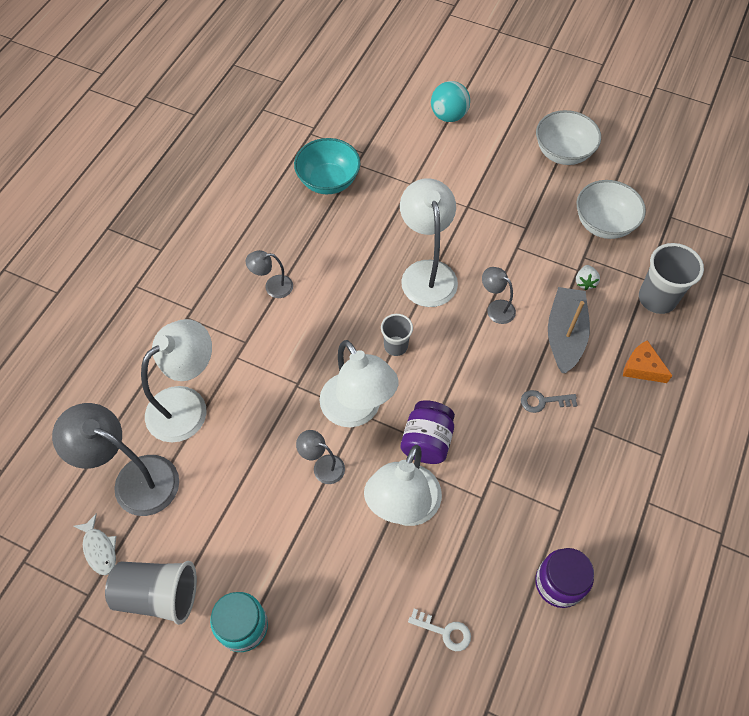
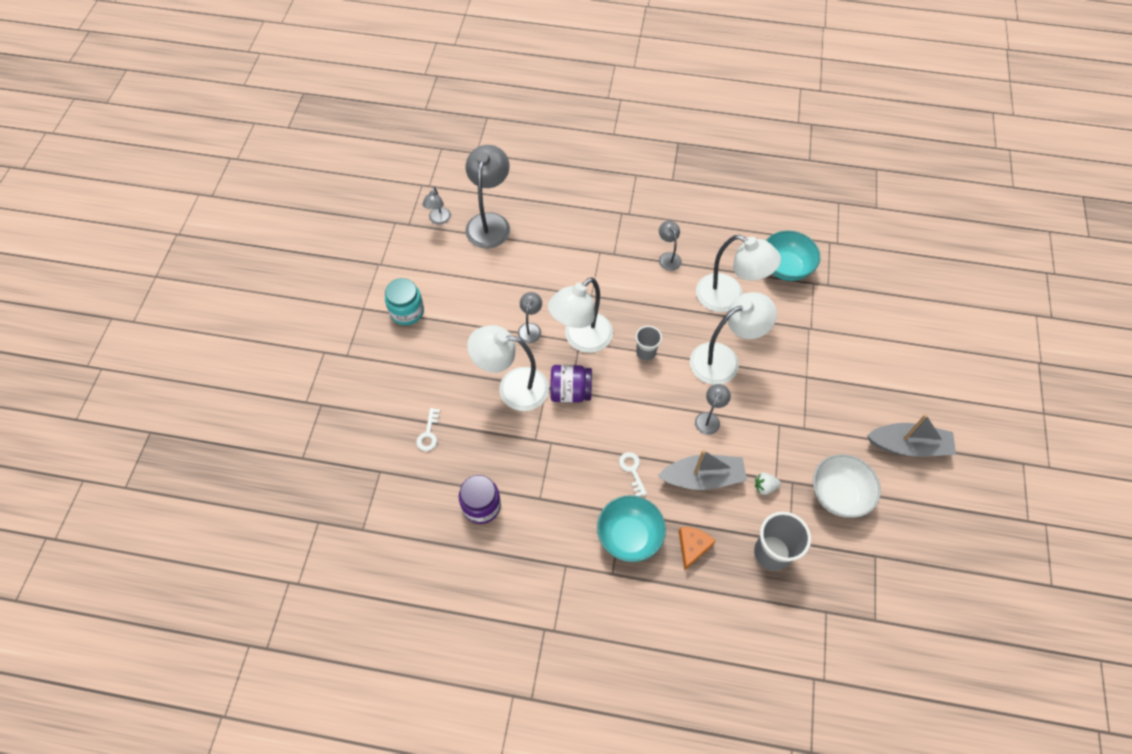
camera: 75 degrees right, 0 degrees up
white fish [74,513,116,575] -> grey lamp [422,187,451,224]
grey cup [105,561,197,625] -> none
white lamp [141,319,212,442] -> white lamp moved to [696,235,781,312]
turquoise ball [431,81,470,122] -> none
grey key [521,390,578,413] -> white key [619,452,647,496]
white bowl [536,110,601,165] -> grey boat [867,414,956,457]
none -> turquoise bowl [597,495,666,562]

